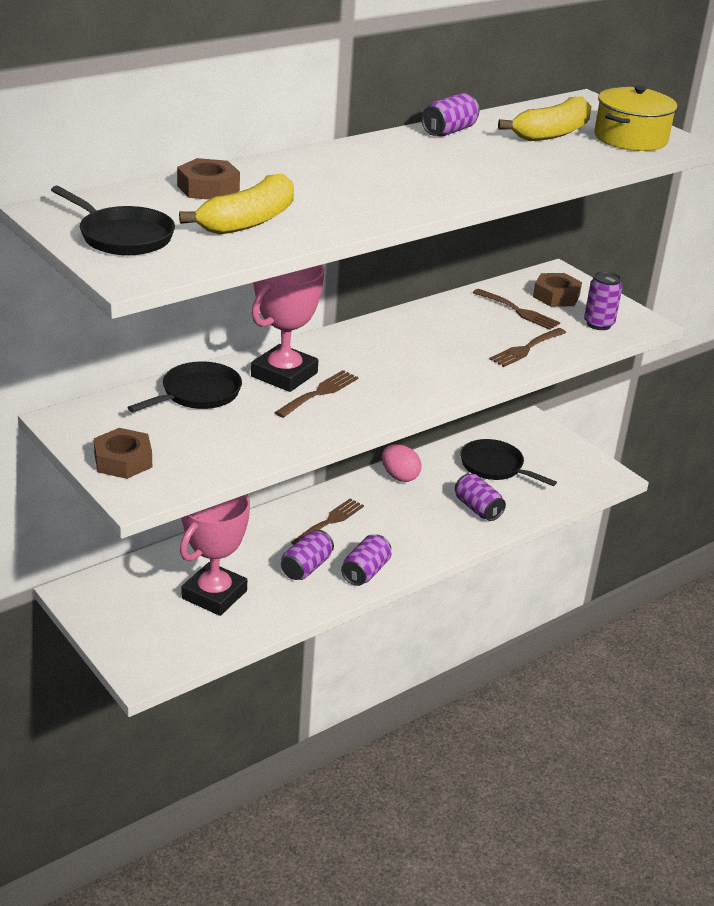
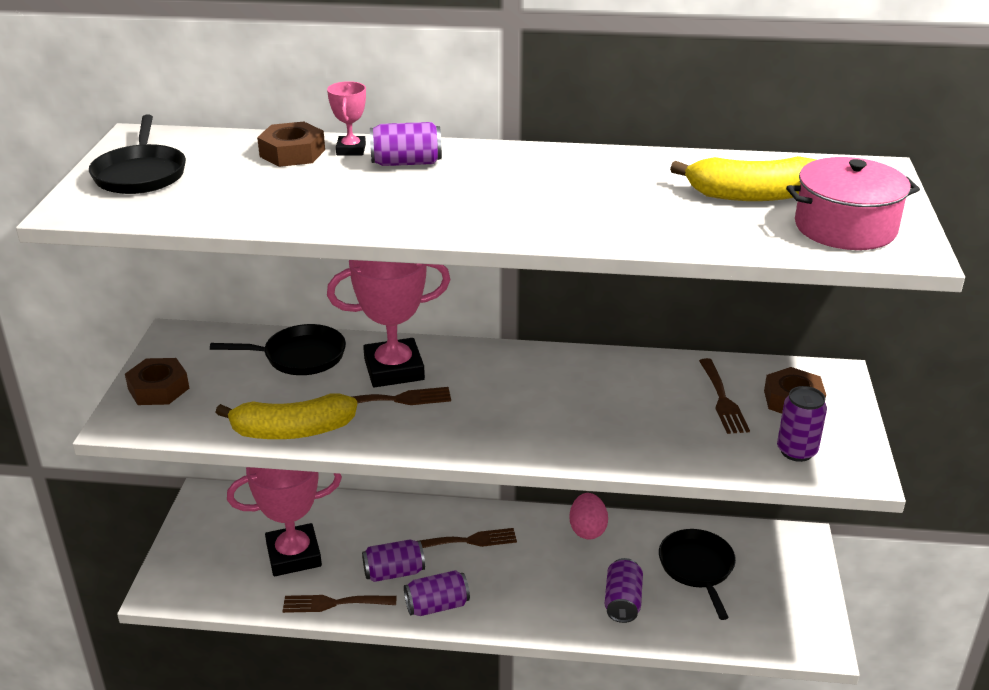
camera: 45 degrees right, 0 degrees up
yellow banana [179,174,294,235] -> yellow banana moved to [215,394,357,439]
purple can [421,93,479,137] -> purple can moved to [370,122,442,166]
brown fork [489,328,566,367] -> brown fork moved to [282,595,397,613]
yellow pot [594,85,677,151] -> pink pot [786,157,920,250]
none -> pink trophy [327,81,366,155]

